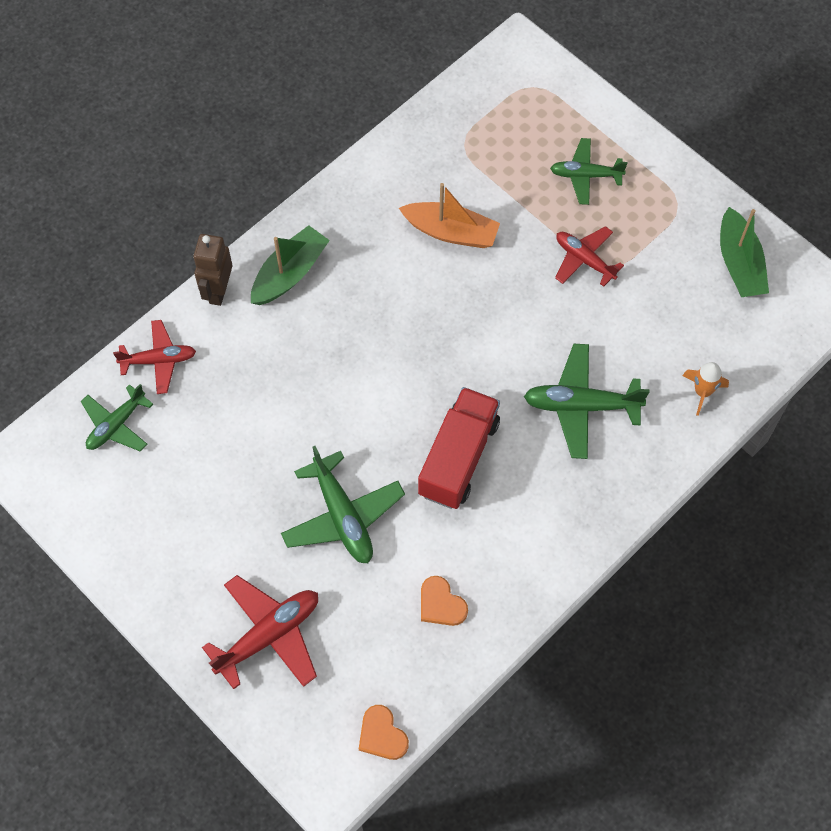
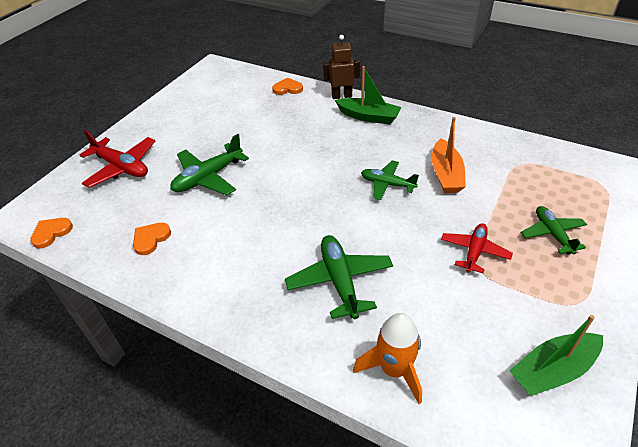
camera: 75 degrees right, 20 degrees down
green plane [81,384,153,451] -> green plane moved to [361,160,419,200]
red plane [113,320,196,394] -> orange heart [272,78,303,95]
red truck [418,387,500,509] -> none
orange rocket [682,362,729,415] -> orange rocket [353,313,422,404], size x1.54

